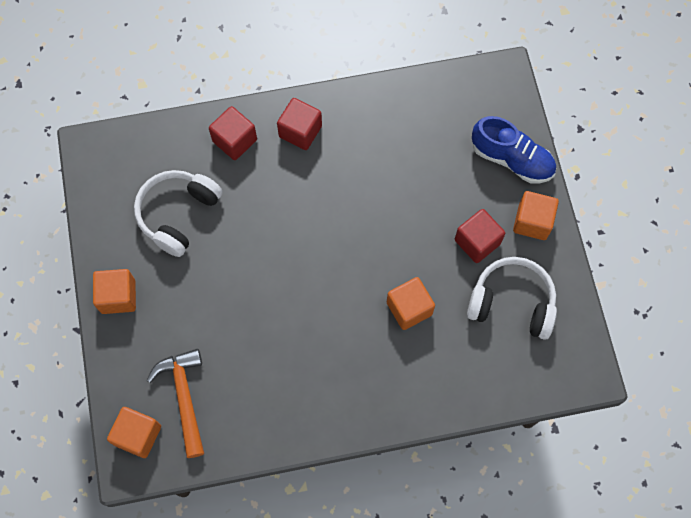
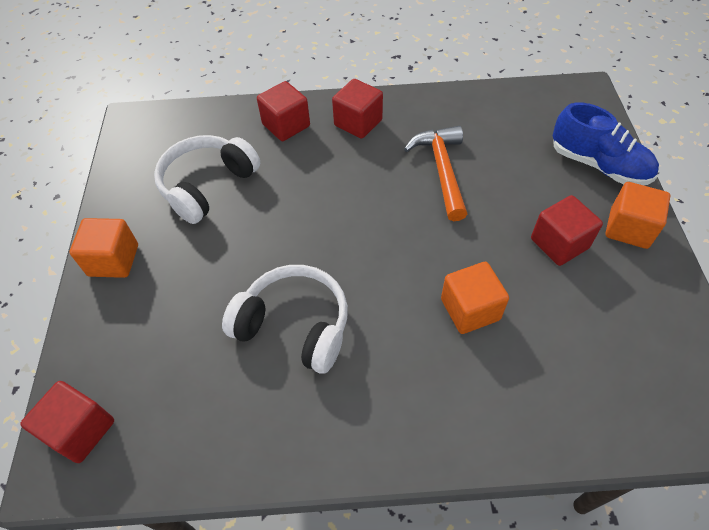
camera: 10 degrees right, 15 degrees down
orange cube [107,407,161,458] -> red cube [20,381,114,463]
orange hammer [147,349,204,458] -> orange hammer moved to [404,126,467,221]
white headphones [467,257,557,340] -> white headphones moved to [222,265,348,374]

